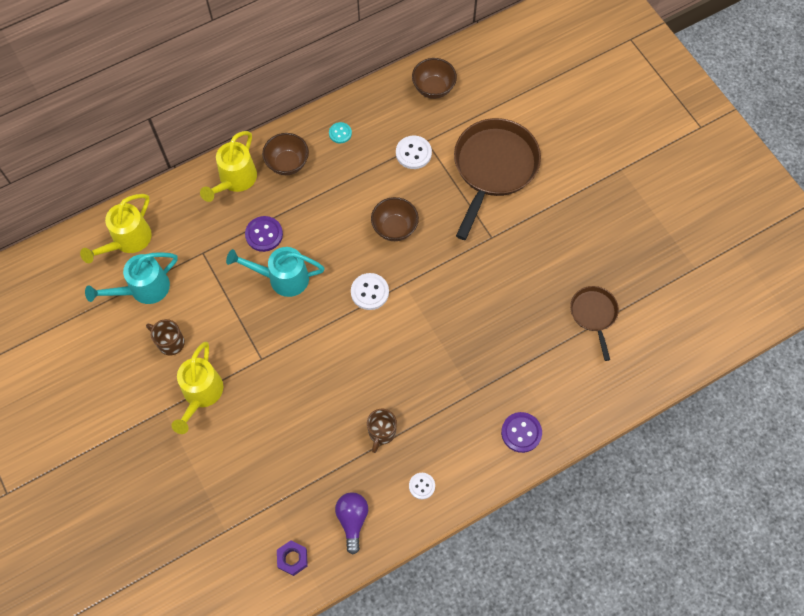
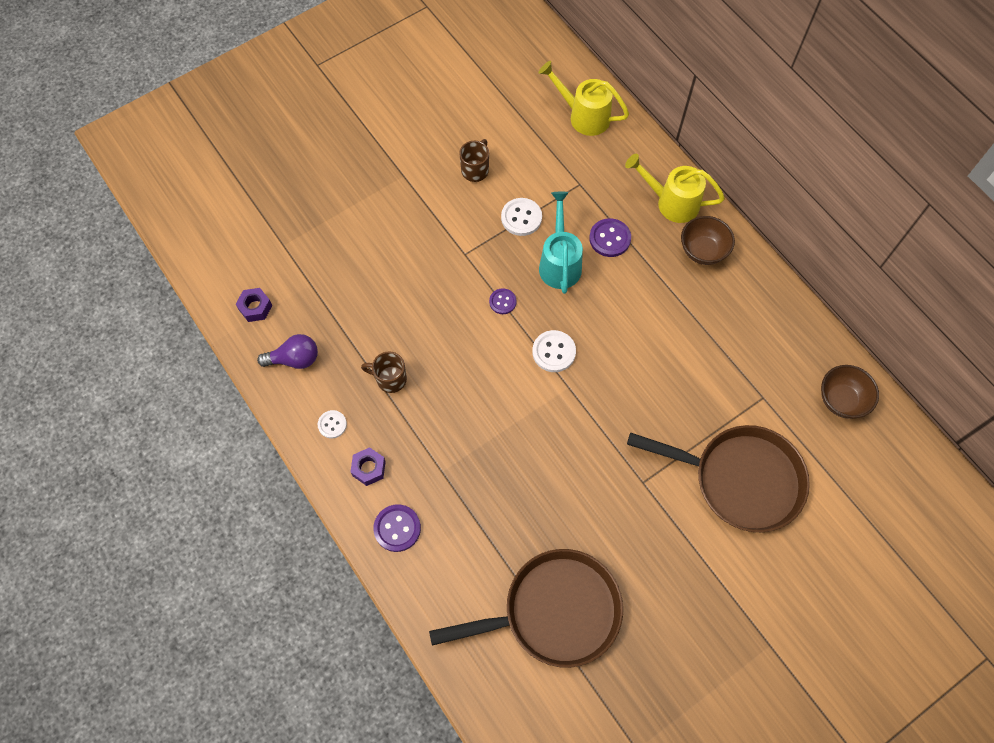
camera: 85 degrees right, 0 degrees up
turquoise watering can [85,252,178,304] -> none
yellow watering can [171,342,223,434] -> none
turquoise button [329,122,352,143] -> none
brown bowl [371,197,419,241] -> none
white button [396,136,432,169] -> white button moved to [501,198,542,236]
brown pan [570,286,619,361] -> brown pan [429,549,623,668], size x1.90
none -> purple nut [350,447,386,486]
none -> purple button [489,288,517,314]

